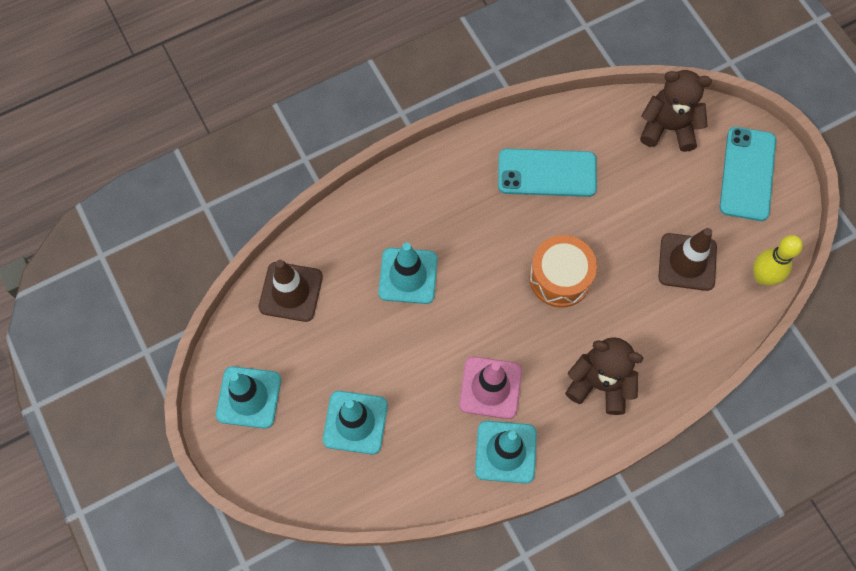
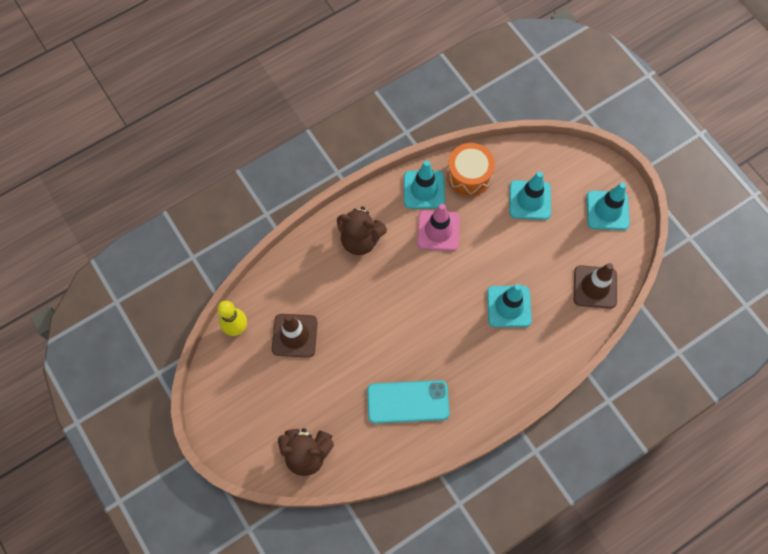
camera: 175 degrees right, 0 degrees up
orange drum [529,235,597,308] -> orange drum moved to [447,143,495,196]
turquoise phone [720,127,776,221] -> none

